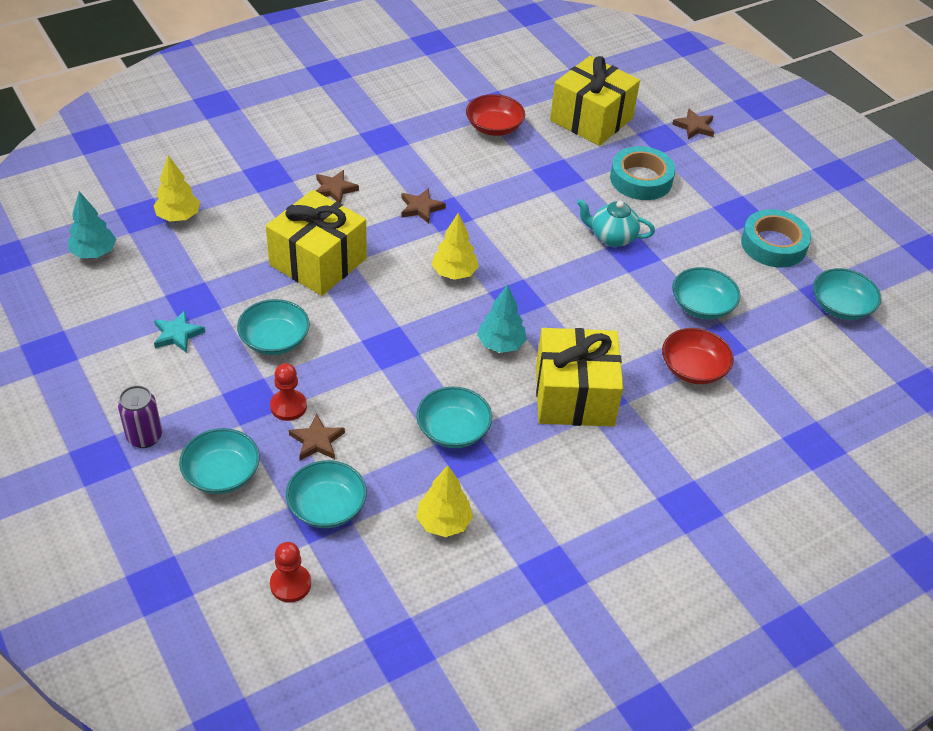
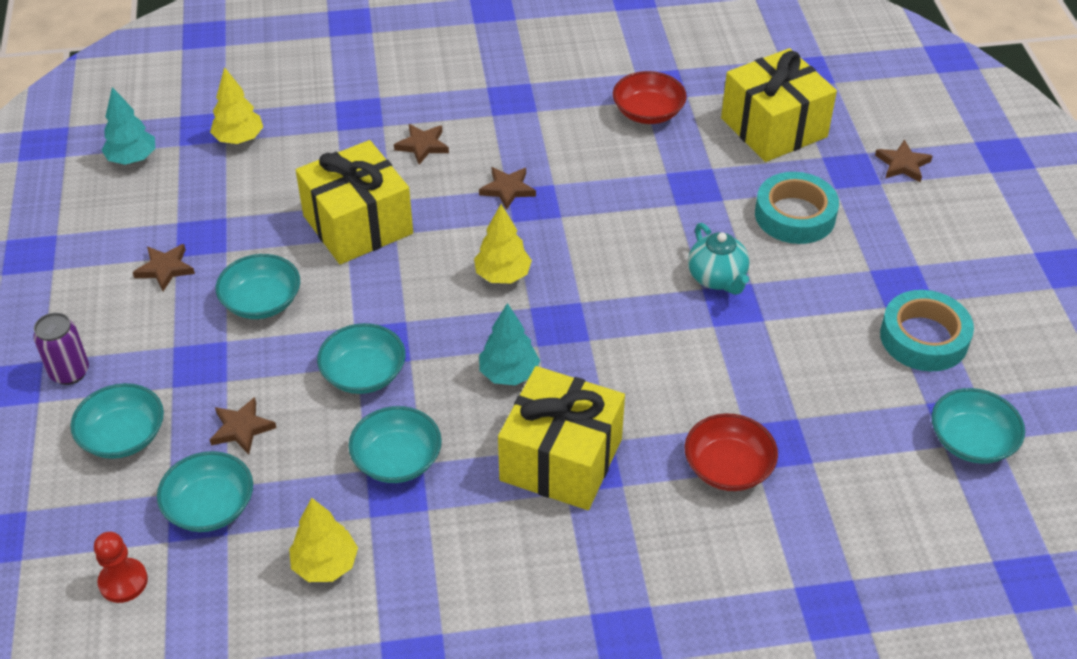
camera: 25 degrees right, 0 degrees up
turquoise star [154,310,205,353] -> brown star [133,244,195,291]
red pawn [270,363,307,421] -> none
turquoise teapot [577,199,655,247] -> turquoise teapot turned 150 degrees counterclockwise [688,223,750,295]
turquoise bowl [672,267,740,319] -> turquoise bowl moved to [317,323,406,394]

